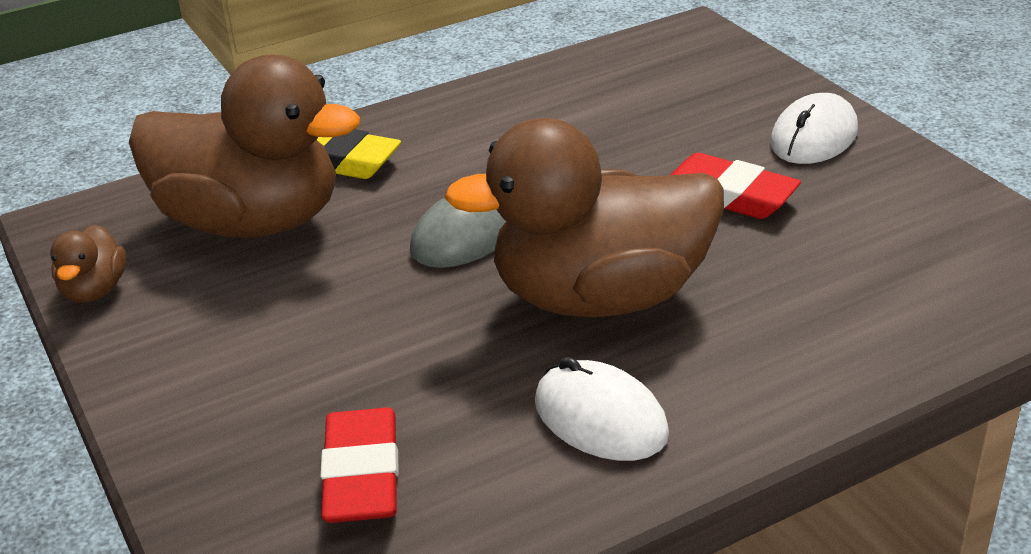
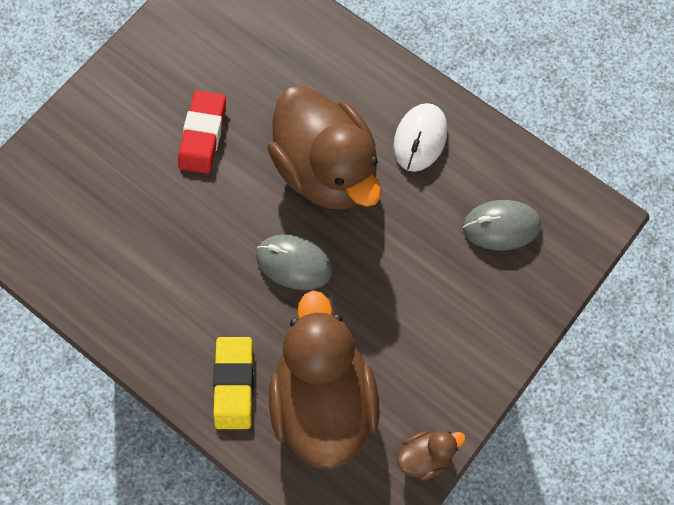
camera: 115 degrees left, 35 degrees up
red eraser [320,407,399,523] -> grey mouse [463,200,541,250]
white mouse [770,93,858,164] -> none

